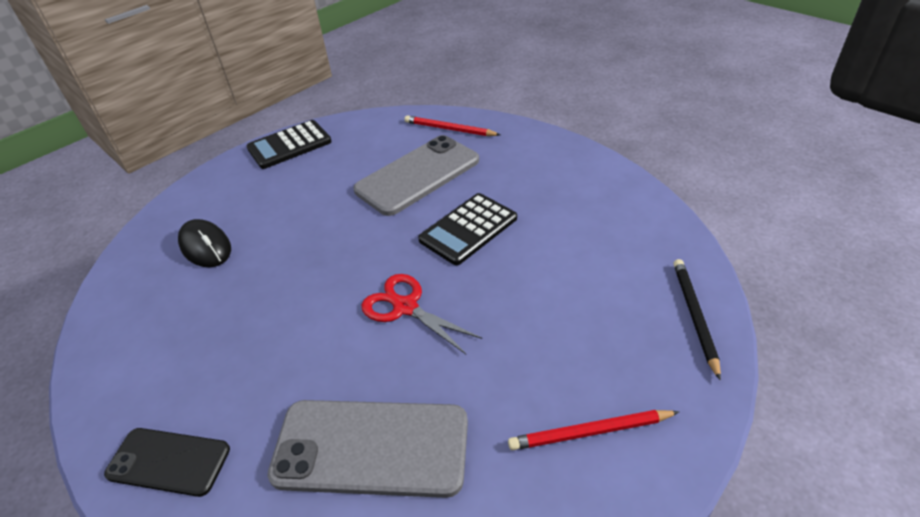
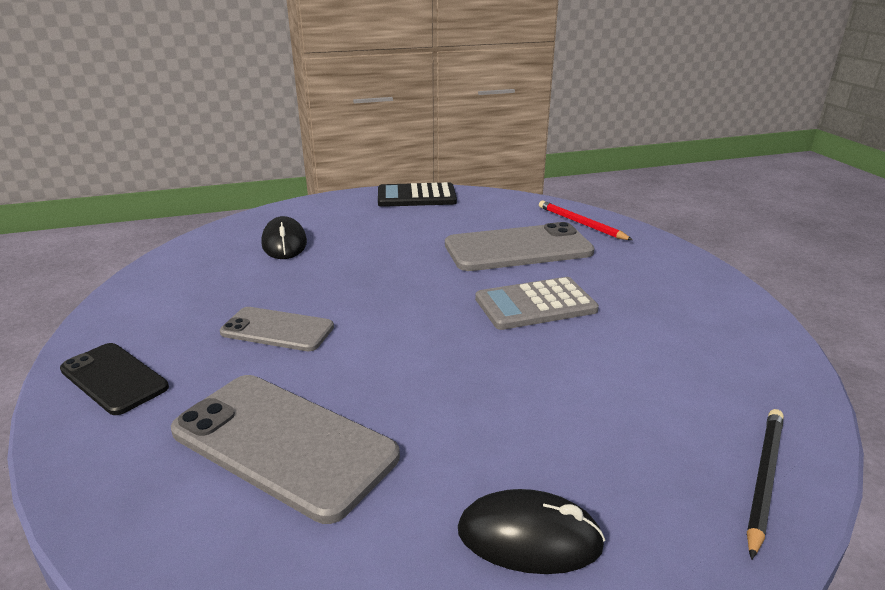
camera: 25 degrees right, 15 degrees down
red scissors [362,274,482,354] -> none
black calculator [418,193,517,265] -> grey calculator [475,277,599,330]
red pencil [508,410,679,450] -> black mouse [458,489,605,574]
none -> grey phone [220,307,334,351]

